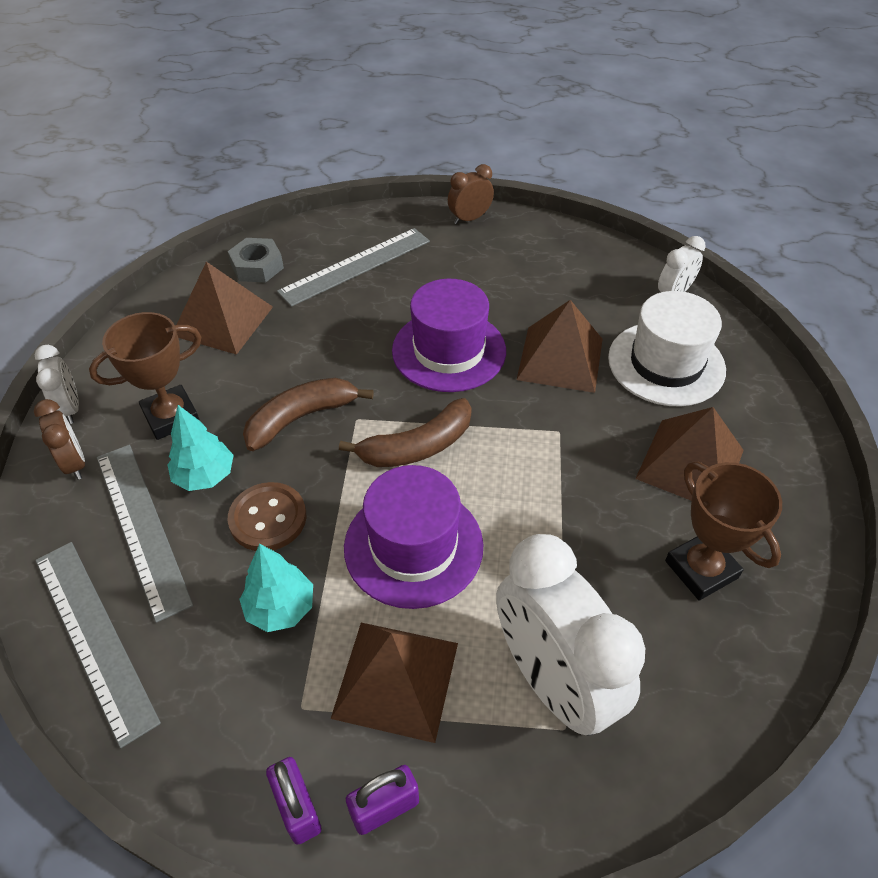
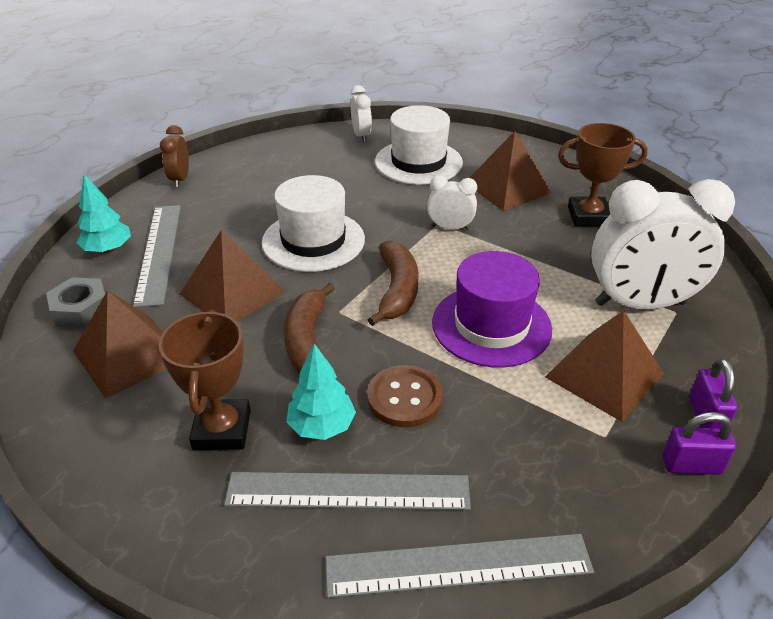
camera: 60 degrees left, 10 degrees down
brown clock [34,399,85,480] -> none
white clock [35,345,79,424] -> white clock moved to [427,175,477,230]
turquoise tree [239,544,313,632] -> turquoise tree moved to [77,174,131,253]
purple hat [392,279,506,392] -> white hat [262,175,365,272]
brown pyramid [517,300,603,393] -> brown pyramid moved to [180,230,286,321]

